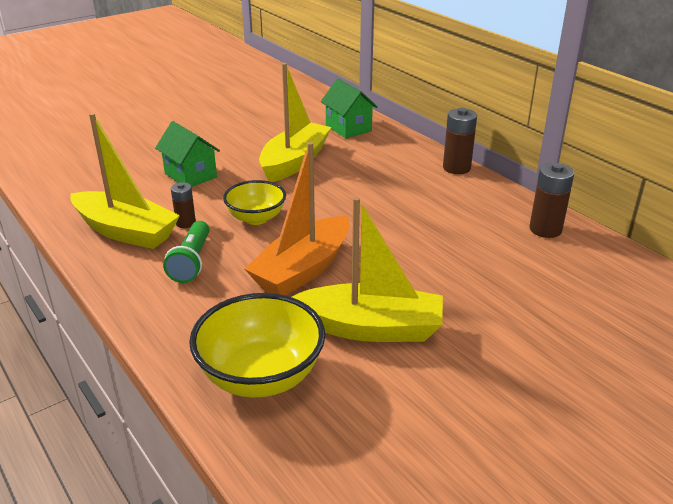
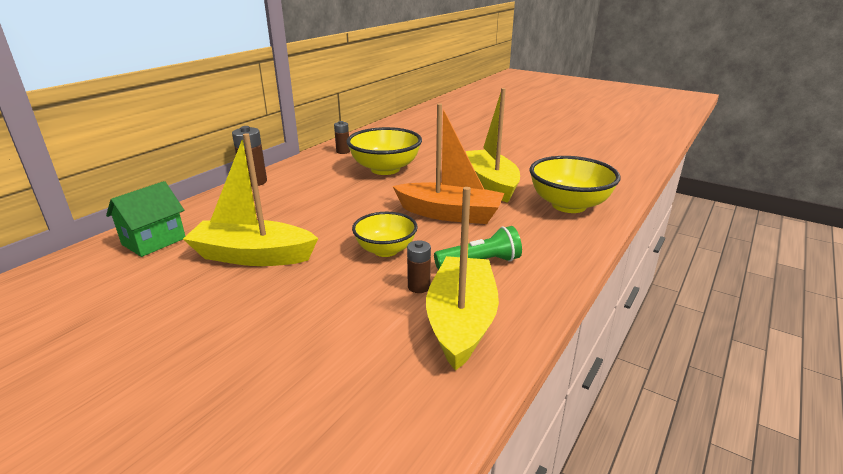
camera: 110 degrees left, 5 degrees down
green house [155,121,220,187] -> none
brown battery [530,163,574,238] -> brown battery [334,121,350,154], size x0.63
none -> yellow bowl [346,127,422,175]

